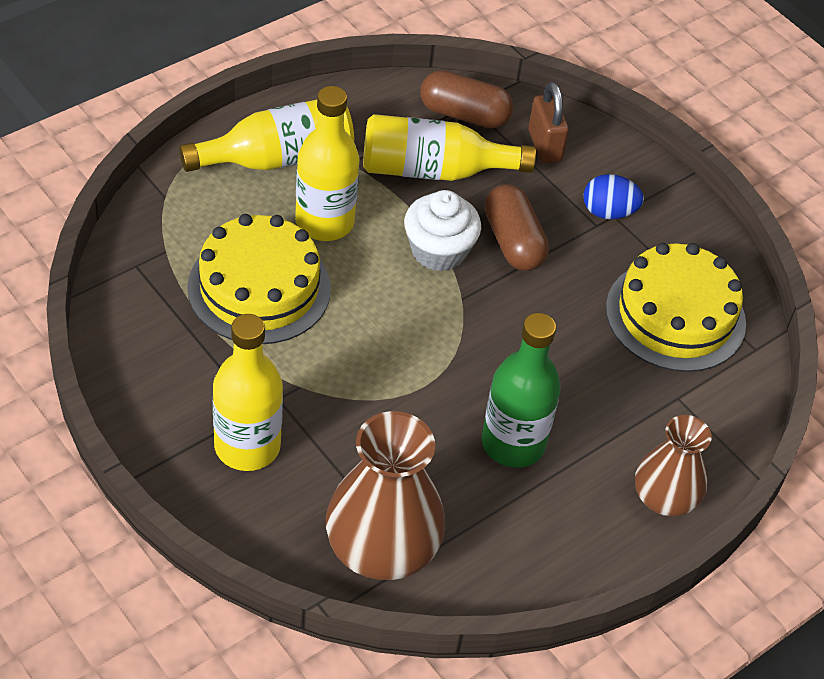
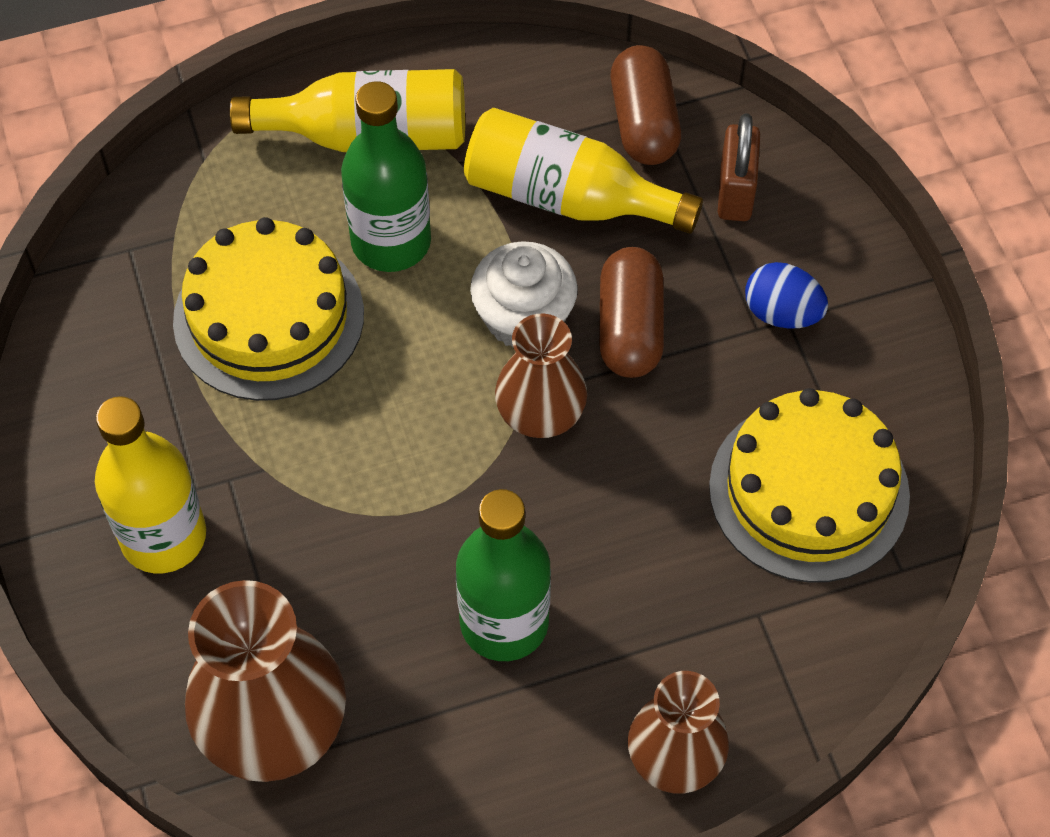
camera: 25 degrees right, 10 degrees up
yellow bottle [295,86,360,241] -> green bottle [341,81,431,272]
brown capsule [420,70,513,128] -> brown capsule turned 45 degrees clockwise [611,45,681,165]
none -> brown vase [495,314,587,438]

